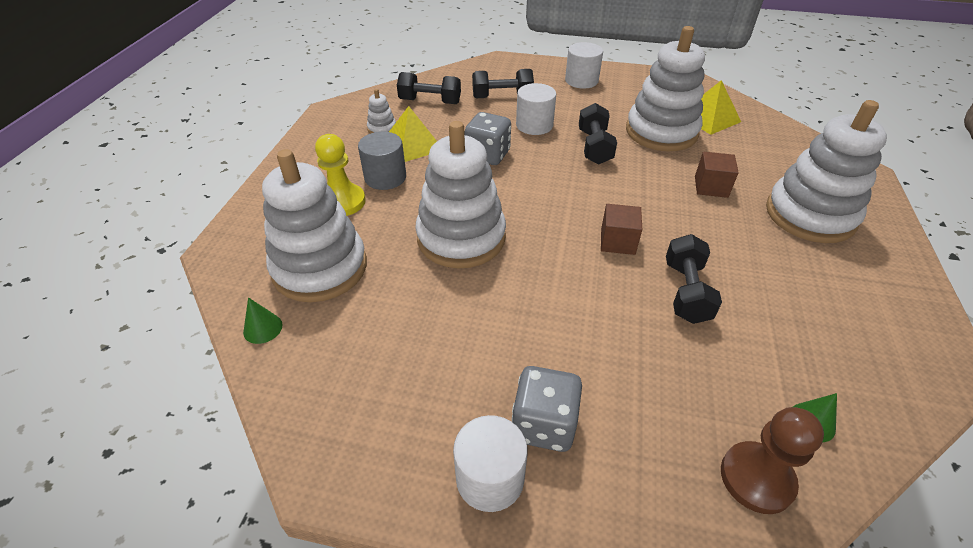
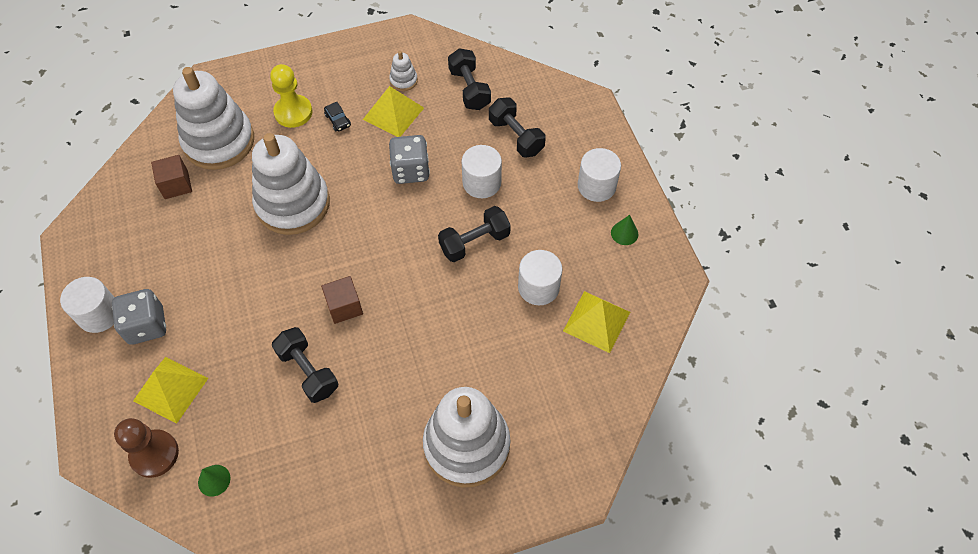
camera: 60 degrees right, 15 degrees up
green cone [243,297,283,344] -> green cone moved to [611,215,638,245]
grey cylinder [358,132,406,190] -> black car [324,102,351,132]
white stacking toy [626,26,705,151] -> white cylinder [518,250,562,305]
black dumbbell [666,234,722,324] -> black dumbbell turned 75 degrees clockwise [272,327,338,403]
brown cube [695,152,739,198] -> brown cube moved to [151,155,192,199]
none -> yellow pyramid [133,357,208,424]

